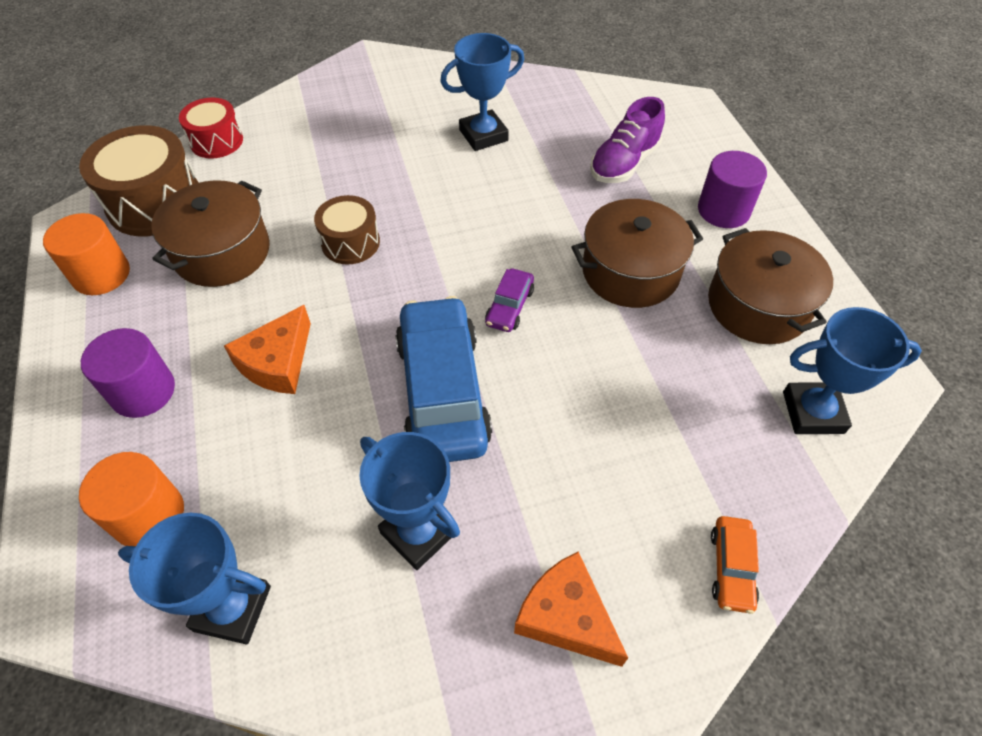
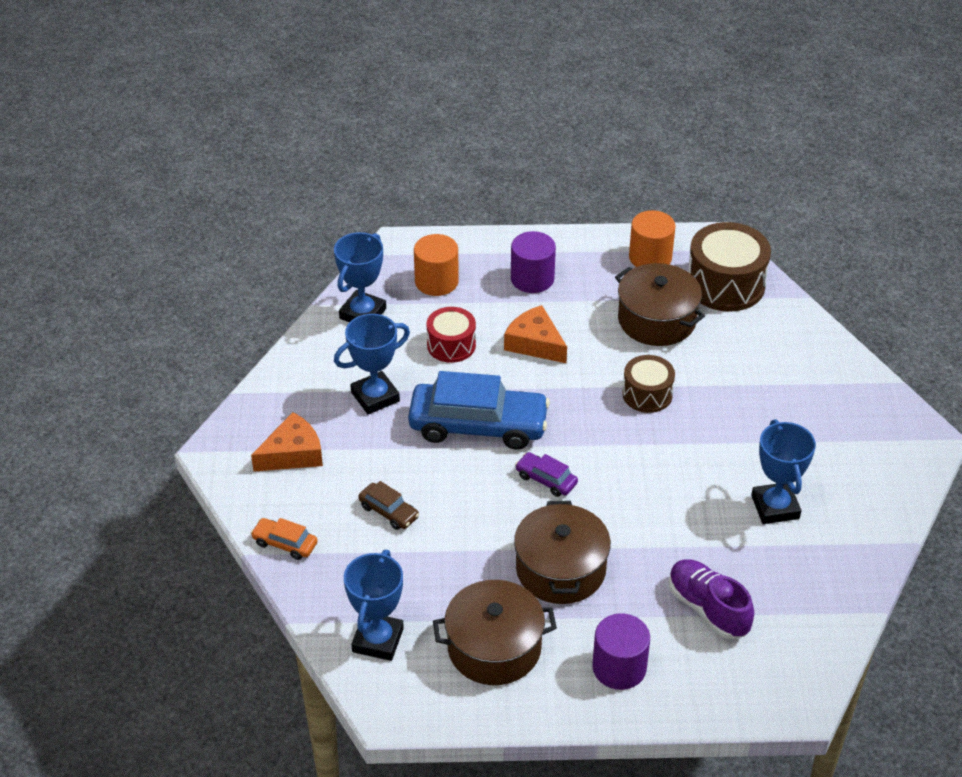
camera: 105 degrees right, 10 degrees down
red drum [179,98,243,159] -> red drum moved to [426,307,476,363]
none -> brown car [358,481,419,530]

